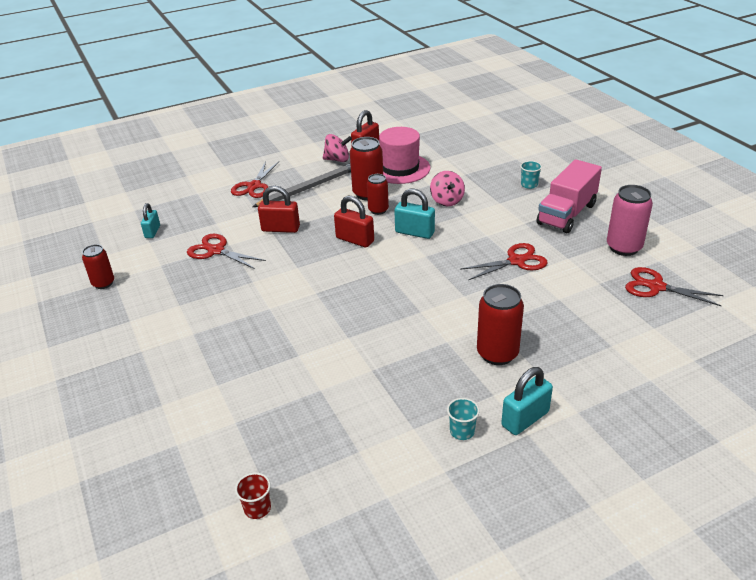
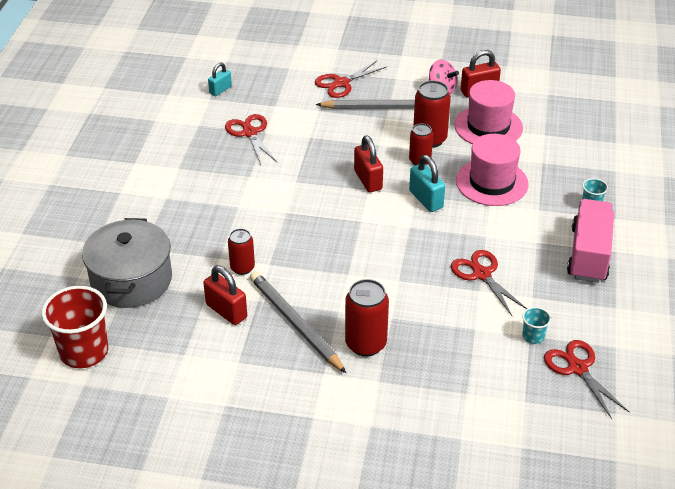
camera: 35 degrees right, 5 degrees up
red can [82,244,114,289] -> red can moved to [228,229,255,275]
red cup [235,473,271,519] -> red cup [42,286,108,368], size x2.18
red padlock [258,186,300,233] -> red padlock moved to [203,266,247,325]
pink spinning top [430,171,465,206] -> pink hat [456,134,529,206]
turquoise cup [447,398,480,440] -> turquoise cup moved to [522,307,551,344]
red scissors [460,243,548,280] -> red scissors turned 135 degrees counterclockwise [451,250,527,316]
turquoise padlock [501,367,553,435] -> none
pink truck [536,159,602,233] -> pink truck turned 120 degrees clockwise [567,199,614,283]
pink can [607,185,653,256] -> none
none -> grey pot [82,218,172,308]
none -> grey pencil [250,271,346,373]

